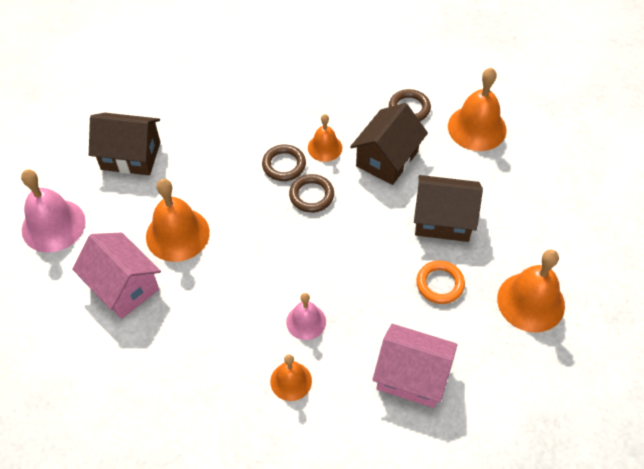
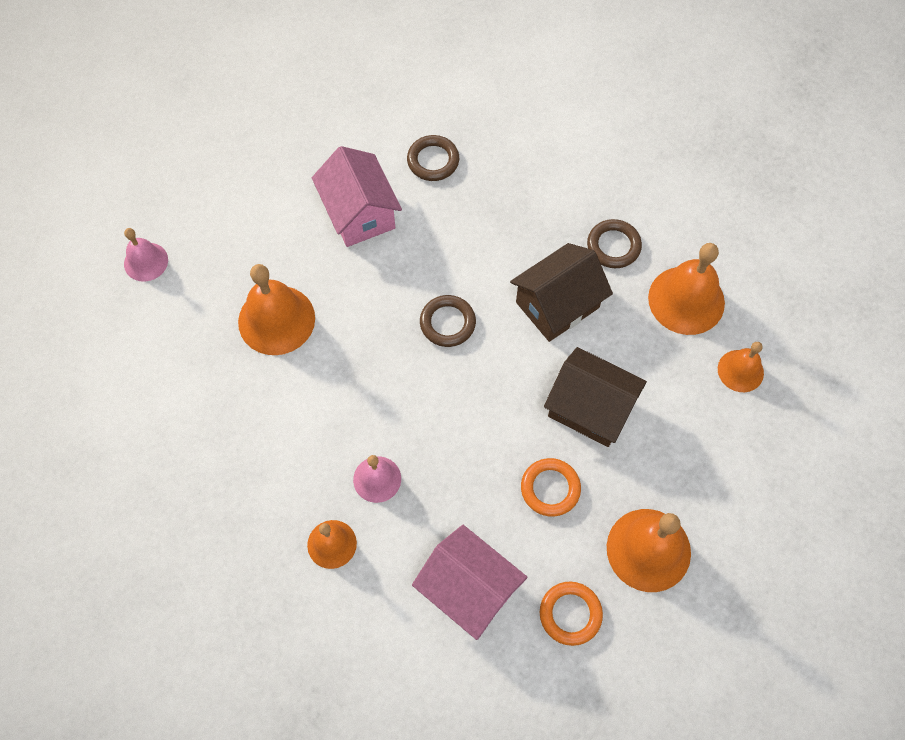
camera: 20 degrees right, 10 degrees up
pink bell [21,169,86,253] -> pink bell [124,228,168,282], size x0.59
pink house [72,232,161,319] -> pink house moved to [312,146,402,247]
brown house [89,113,161,175] -> none
brown ring [262,145,306,181] -> brown ring moved to [407,135,459,181]
orange bell [308,114,342,162] -> orange bell moved to [718,342,764,392]
none -> orange ring [540,582,603,646]

